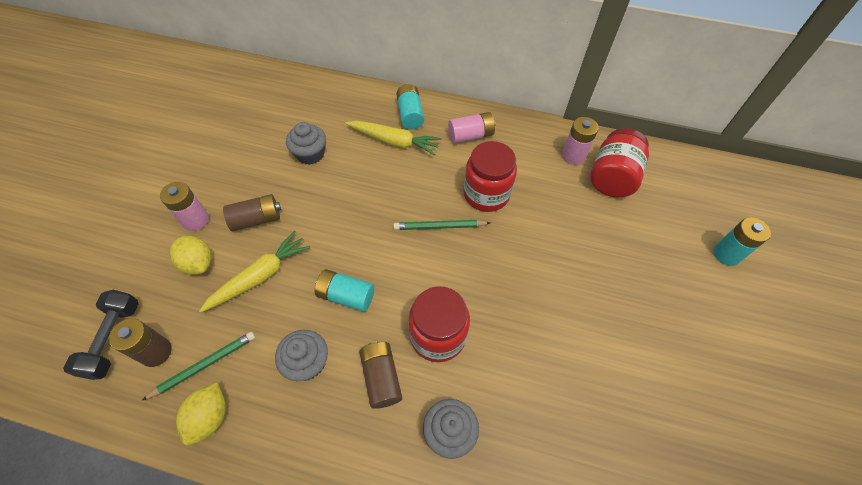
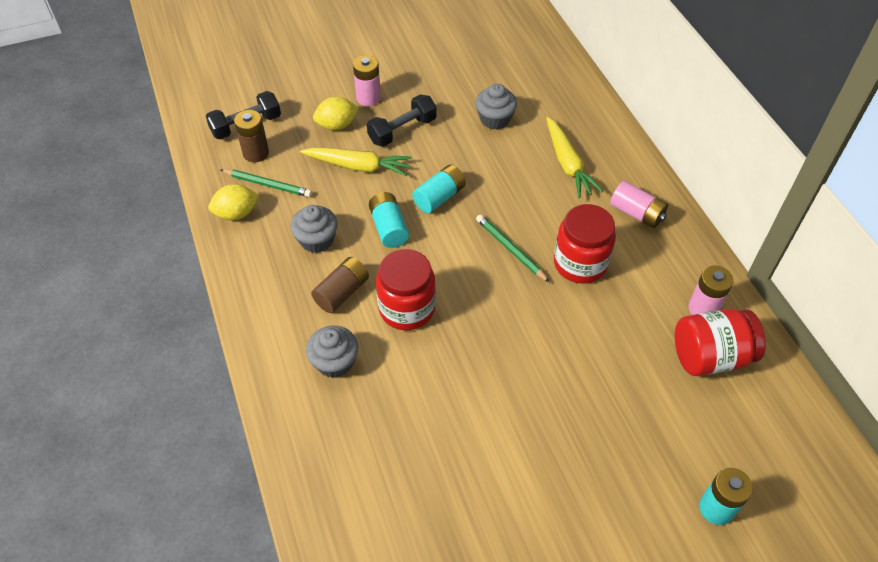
camera: 55 degrees right, 5 degrees down
yellow lemon [170,236,212,275] -> yellow lemon turned 60 degrees clockwise [313,97,359,130]
brown battery [223,194,281,231] -> black dumbbell [367,94,436,147]
turquoise battery [396,84,424,129] -> turquoise battery moved to [412,164,466,213]

